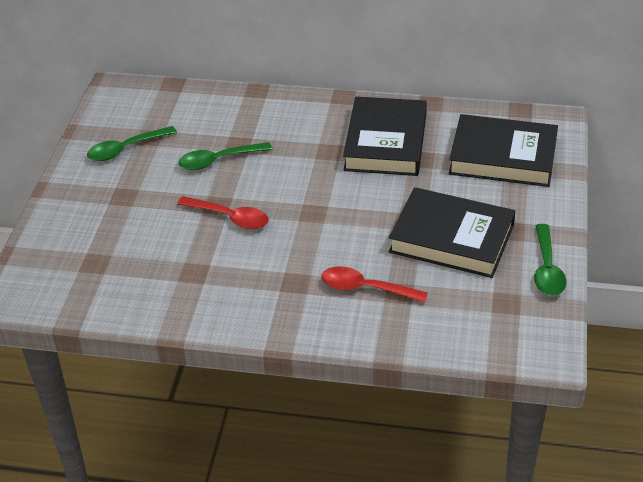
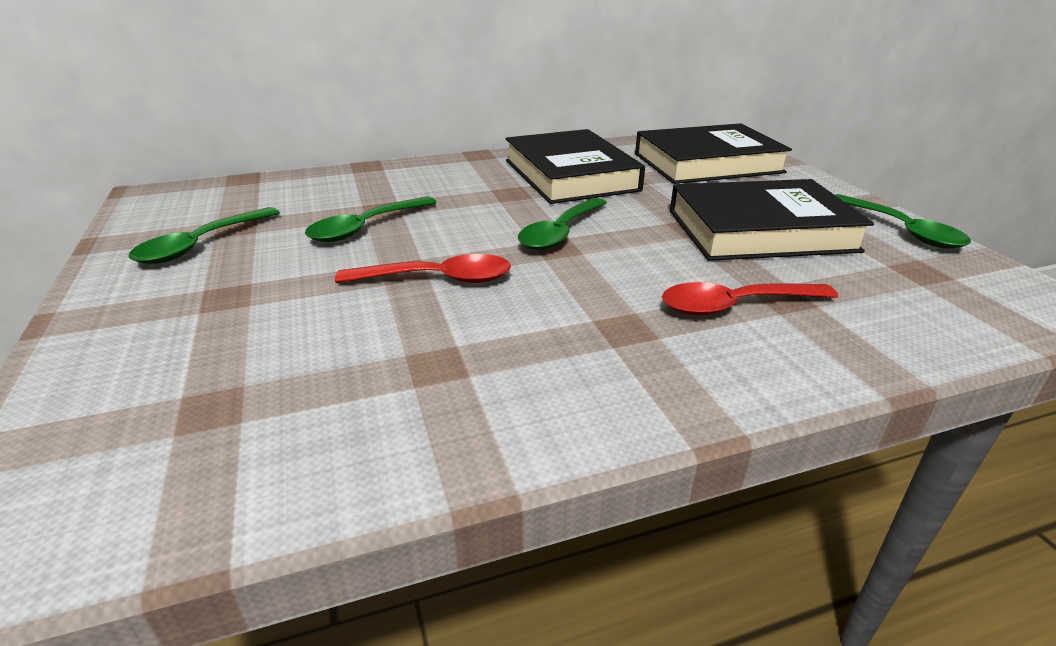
camera: 30 degrees left, 10 degrees down
none -> green spoon [518,198,607,250]

